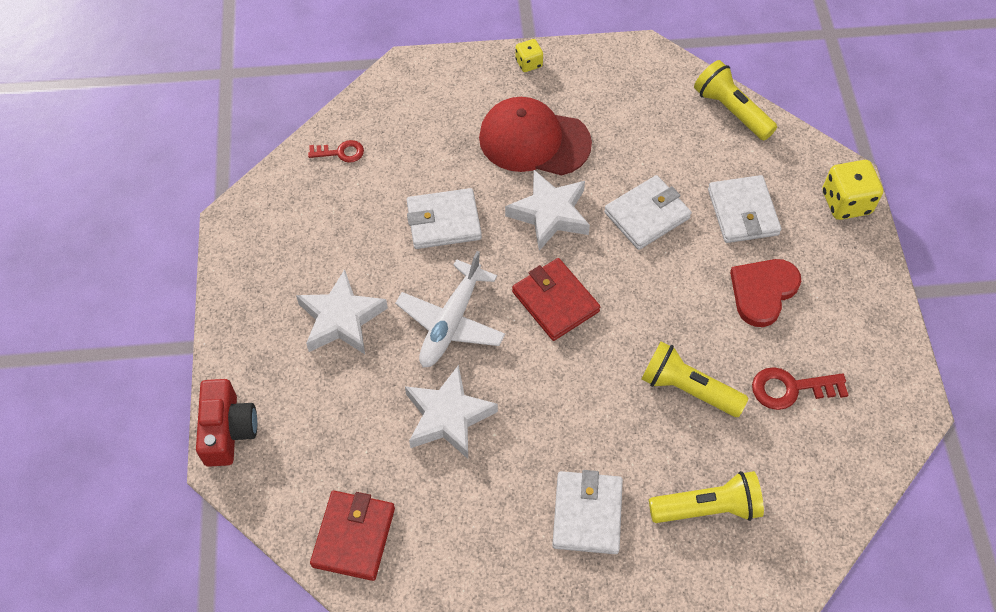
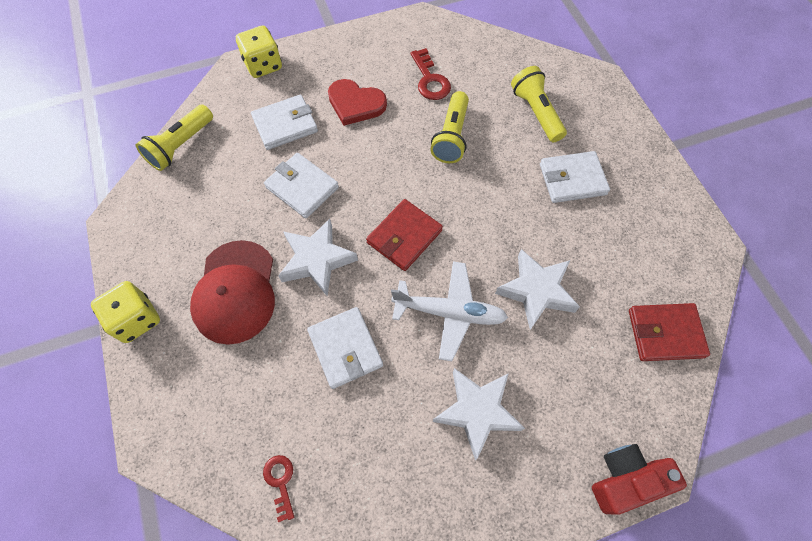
camera: 105 degrees left, 5 degrees up
yellow dice [515,39,543,72] -> yellow dice [91,281,160,343], size x1.77

